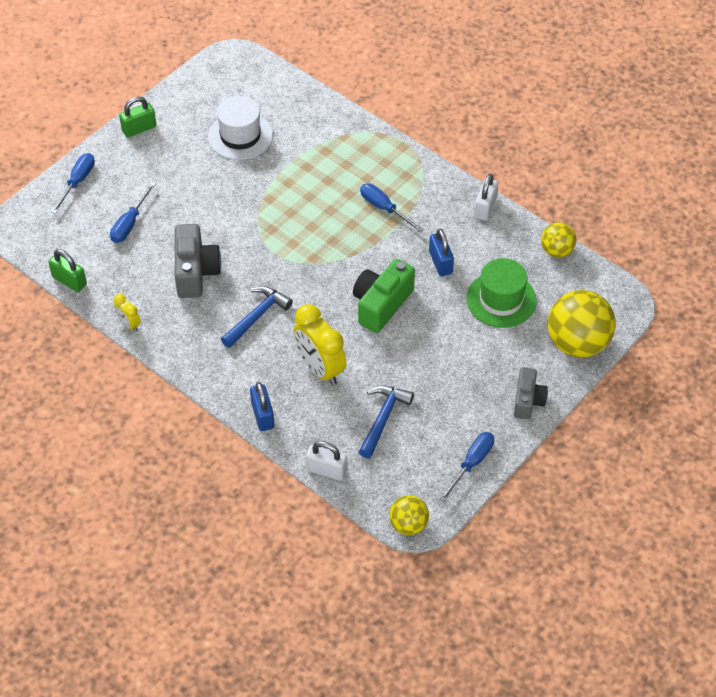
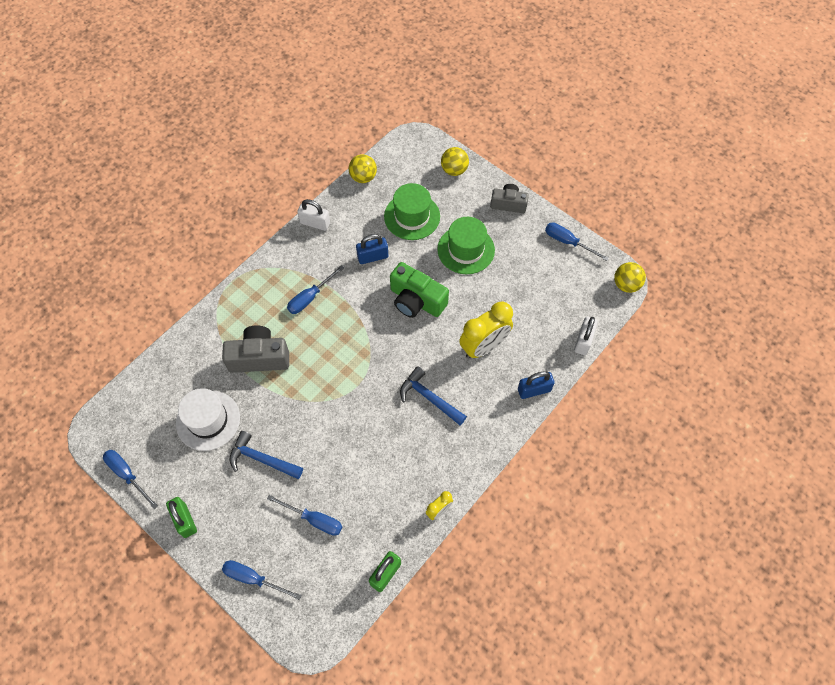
camera: 90 degrees left, 10 degrees up
grey camera [175,224,221,298] -> grey camera moved to [222,326,289,373]
blue hammer [359,385,414,458] -> blue hammer moved to [229,431,303,479]
yellow ball [548,290,616,358] -> yellow ball [441,147,469,176], size x0.55
none -> blue screwdriver [103,450,158,509]
none -> green hat [437,217,495,274]

